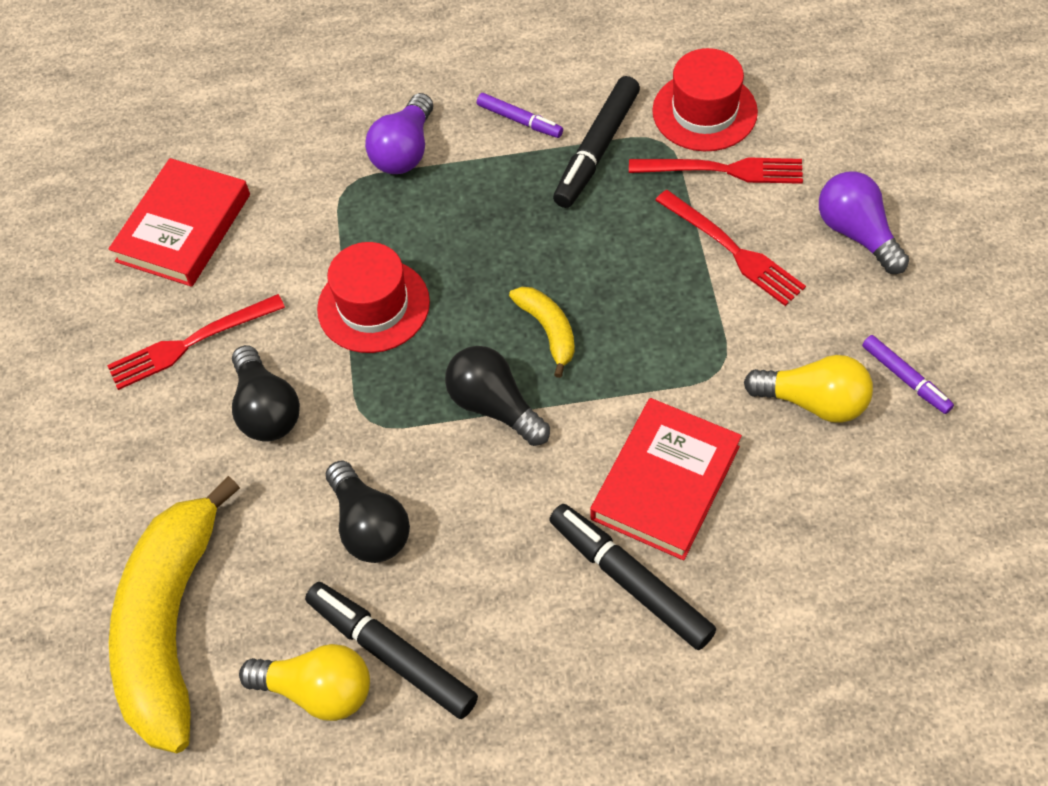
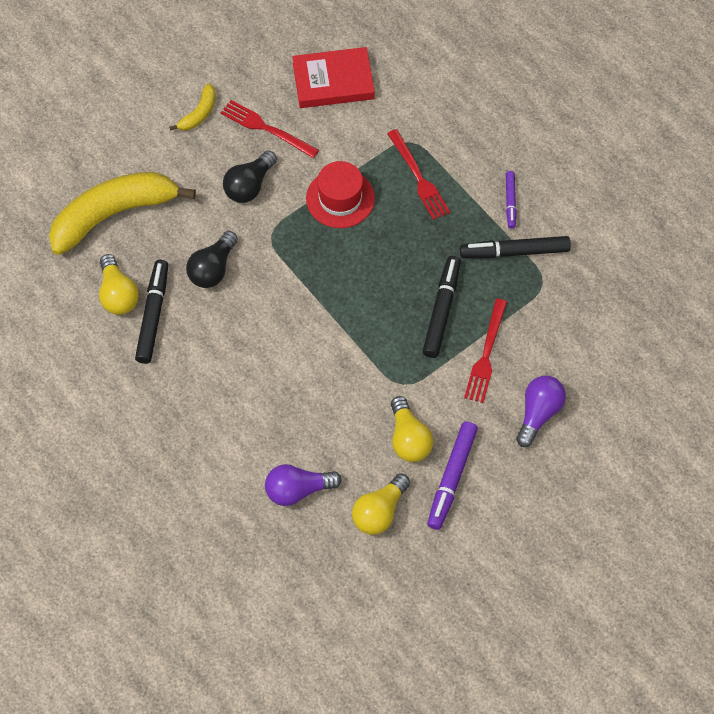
camera: 55 degrees right, 5 degrees up
purple light bulb [365,93,433,174] -> purple light bulb moved to [265,464,342,506]
black light bulb [445,346,550,446] -> none
yellow banana [509,287,575,378] -> yellow banana moved to [169,83,216,131]
black marker [549,504,716,650] -> black marker moved to [423,256,461,358]
red book [590,398,742,560] -> none
red fork [629,157,803,184] -> red fork moved to [387,129,450,220]
red hat [652,48,758,151] -> none
purple marker [862,335,954,414] -> purple marker [427,422,478,530], size x1.72
none -> yellow light bulb [352,473,410,535]

